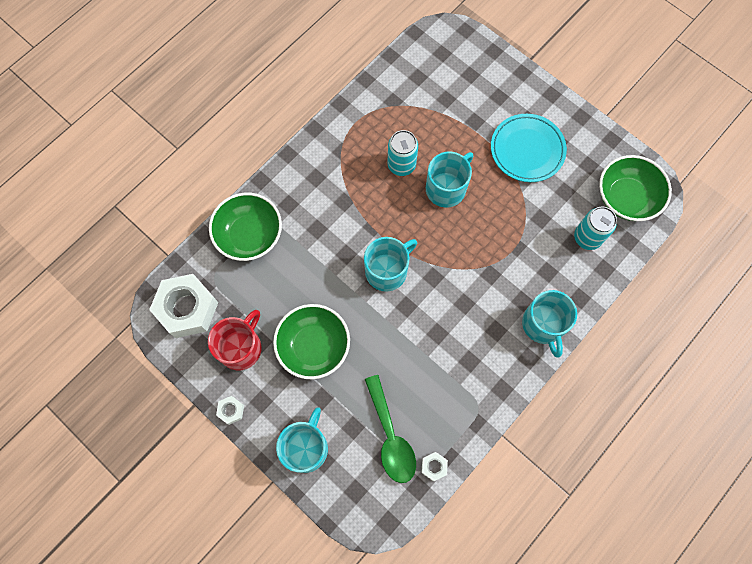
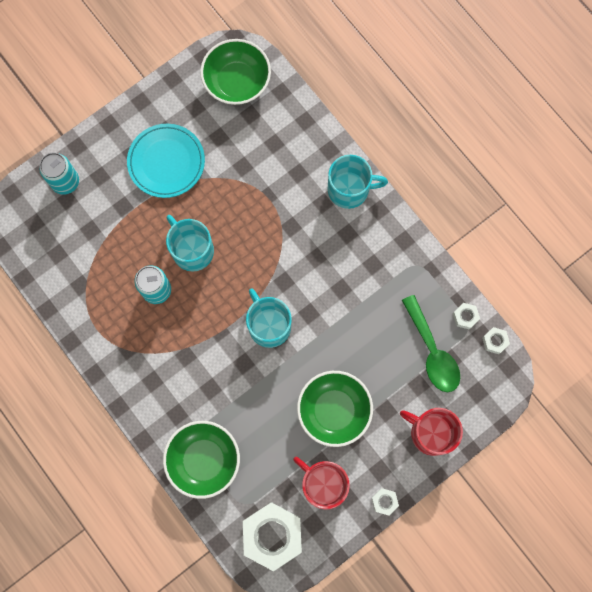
camera: 80 degrees left, 5 degrees up
turquoise mug [276,407,328,473] -> red mug [400,408,463,456]
green spoon [365,375,416,483] -> green spoon turned 75 degrees clockwise [402,295,460,392]
turquoise can [574,207,617,250] -> turquoise can moved to [39,153,79,195]
none -> white nut [482,327,510,354]

